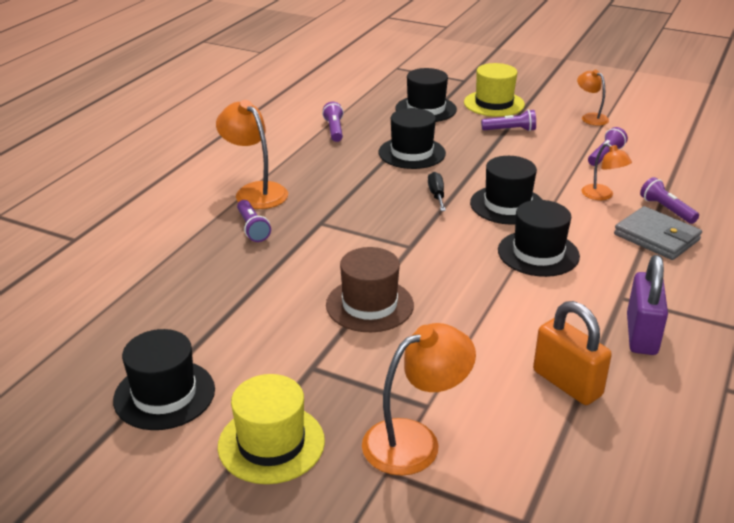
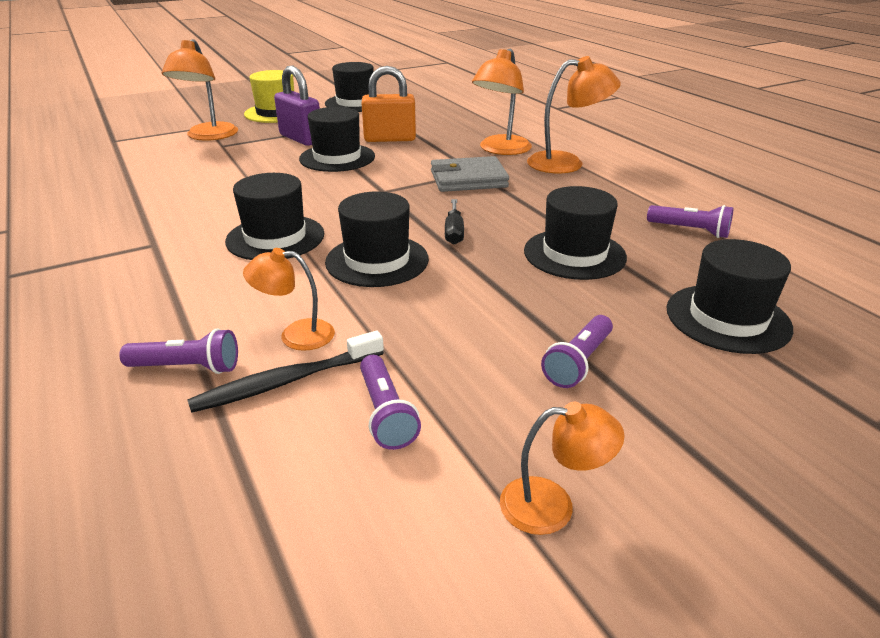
camera: 125 degrees right, 0 degrees up
purple flashlight [237,200,271,242] -> orange lamp [472,48,532,155]
brown hat [326,247,414,332] -> black hat [299,107,375,172]
black screwdriver [428,172,446,211] -> black screwdriver turned 60 degrees clockwise [445,199,464,244]
yellow hat [464,63,525,117] -> none
orange padlock [533,301,612,405] -> orange padlock moved to [361,66,416,142]
grey wallet [614,206,702,260] -> grey wallet moved to [431,156,509,192]
purple padlock [627,255,668,355] -> purple padlock moved to [274,66,320,146]
none -> black toothbrush [187,330,384,413]

